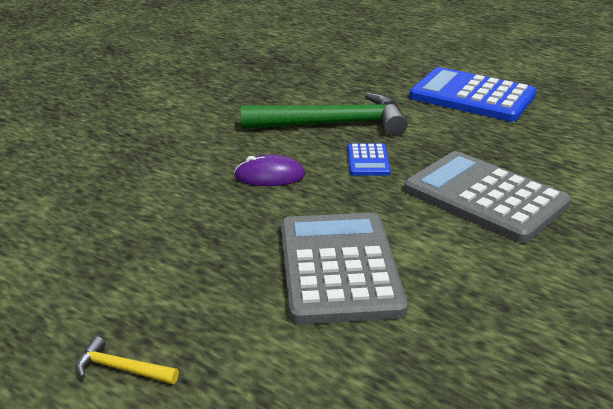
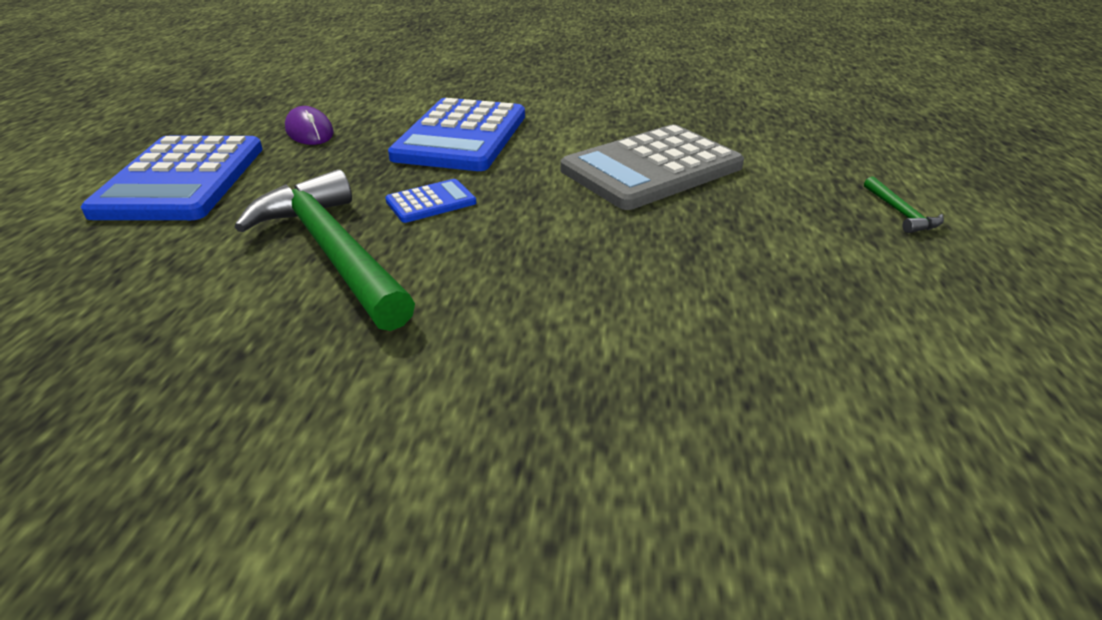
camera: 120 degrees left, 5 degrees up
yellow hammer [76,336,179,384] -> green hammer [864,176,944,233]
purple mouse [234,154,305,186] -> purple mouse moved to [285,106,334,145]
grey calculator [404,151,571,243] -> blue calculator [388,98,525,171]

